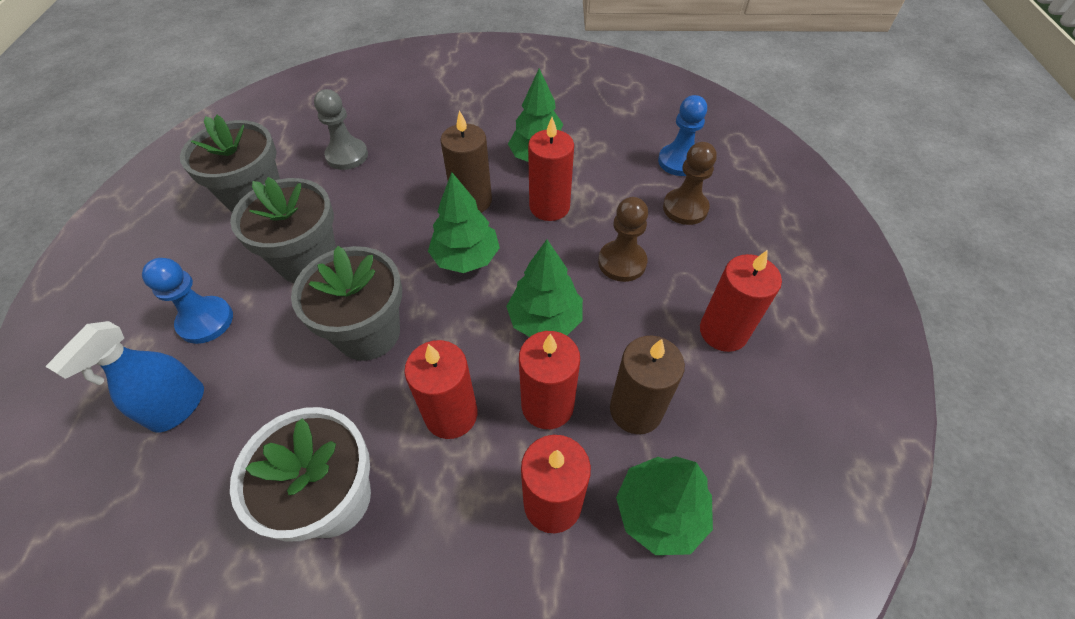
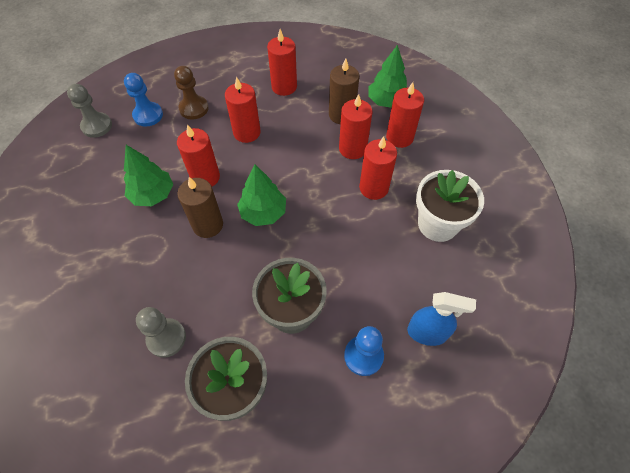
camera: 105 degrees left, 5 degrees up
grey flower pot [291,246,402,361] -> none
green tree [506,240,583,337] -> none
brown pawn [598,197,648,282] -> red candle [225,76,260,143]
none -> grey pawn [67,84,112,138]

